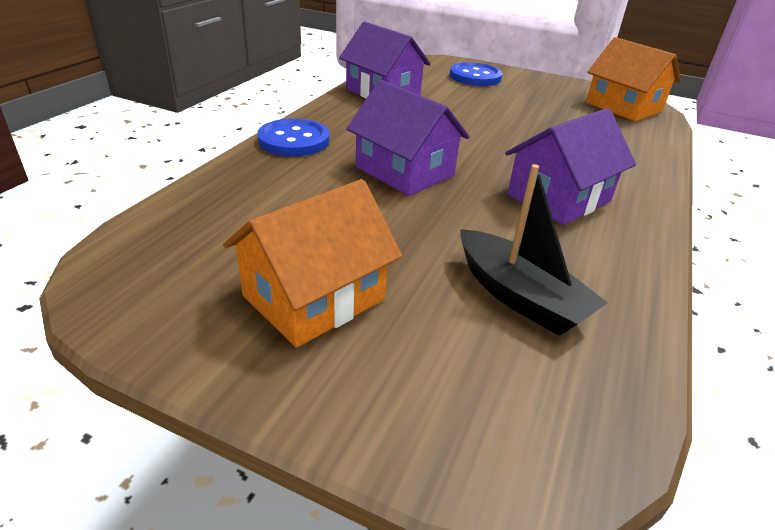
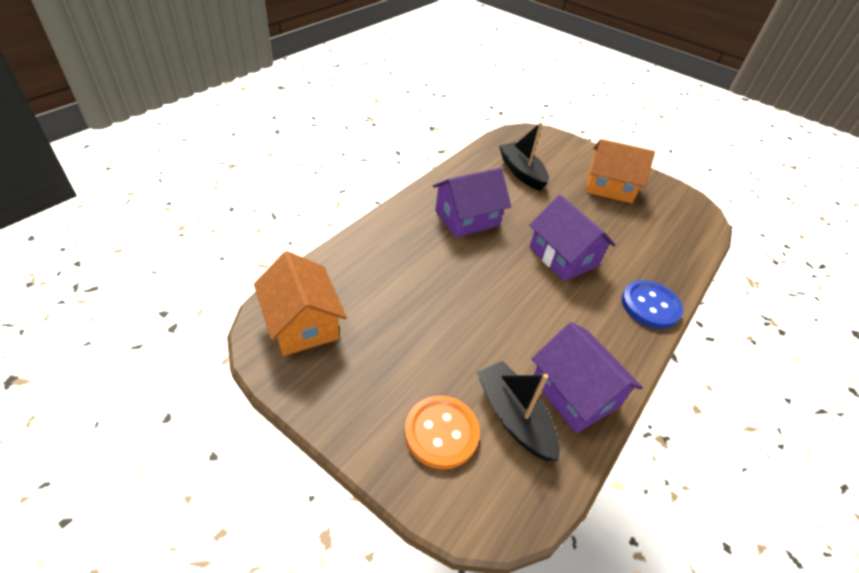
camera: 170 degrees left, 10 degrees up
orange house [223,179,402,348] -> orange house turned 45 degrees clockwise [586,139,655,203]
blue button [449,62,503,86] -> orange button [405,396,480,469]
none -> black boat [476,361,560,461]

